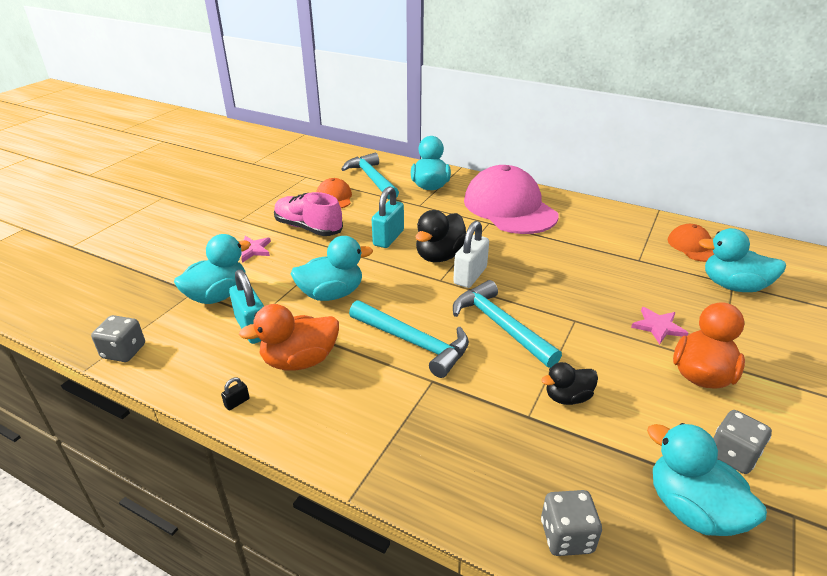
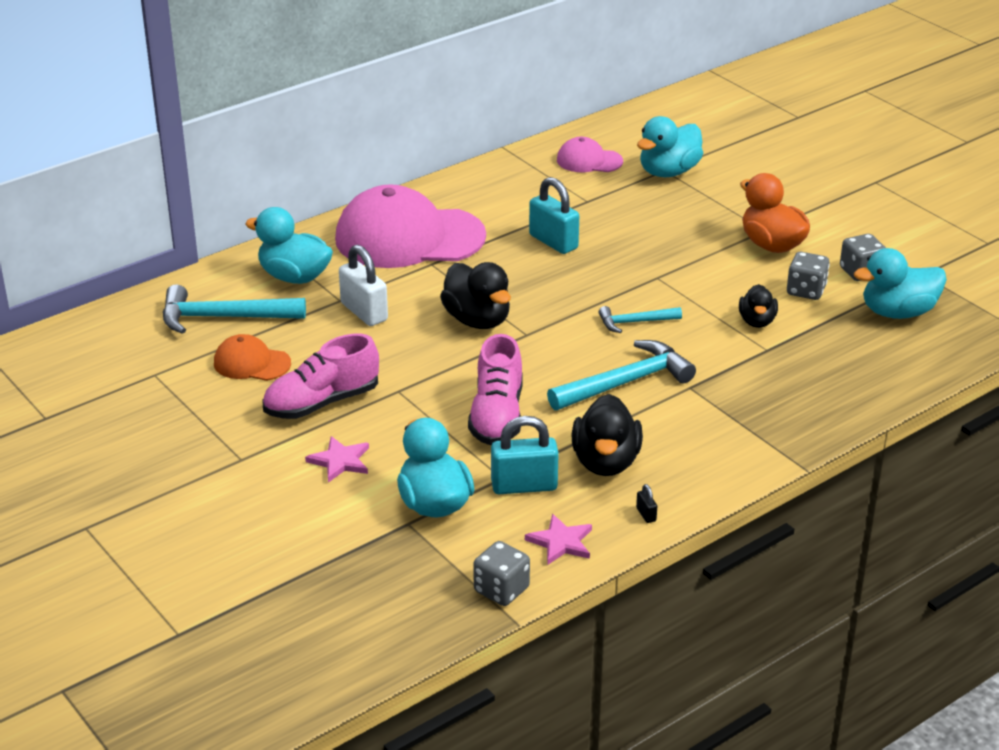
camera: 65 degrees left, 0 degrees up
orange duck [239,304,339,371] -> black duck [572,394,643,476]
turquoise duck [291,236,373,301] -> pink shoe [468,334,523,445]
turquoise padlock [372,186,404,248] -> turquoise padlock moved to [529,177,579,254]
white padlock [453,221,489,288] -> white padlock moved to [339,245,388,326]
turquoise hammer [453,280,562,368] -> turquoise hammer [599,306,682,333], size x0.57
grey dice [541,490,602,556] -> grey dice moved to [787,252,830,300]
pink star [631,307,688,345] -> pink star moved to [525,514,592,565]
orange cap [668,224,714,262] -> pink cap [557,137,623,172]

